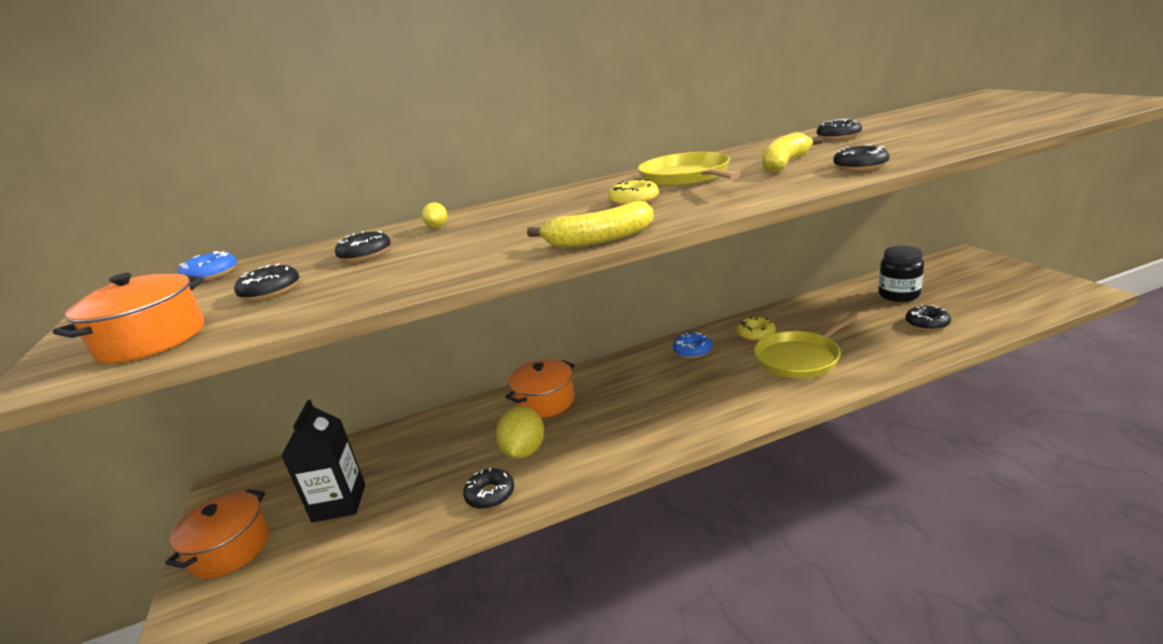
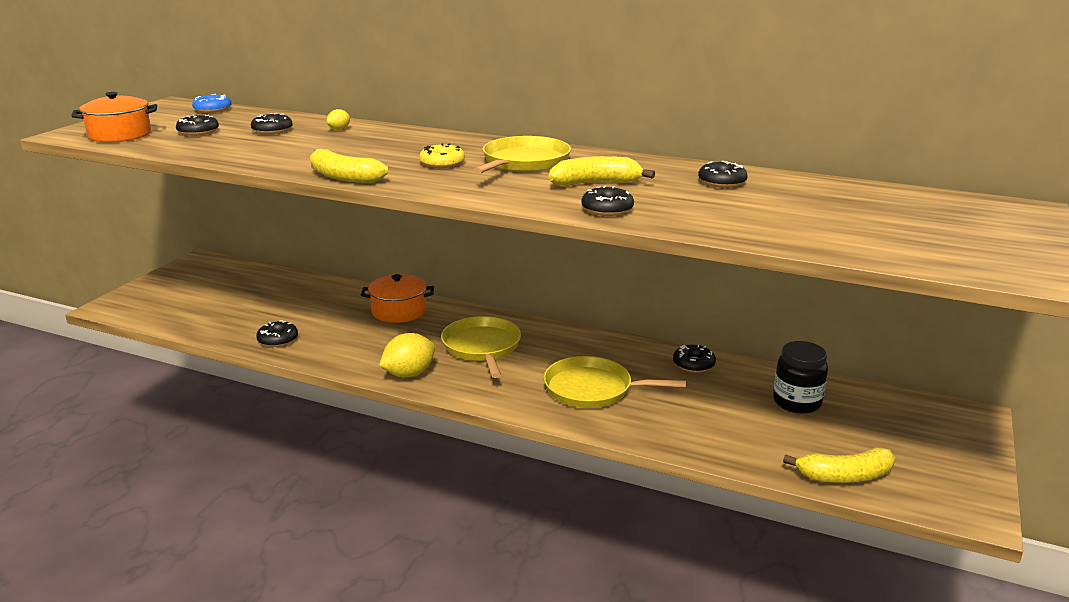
camera: 40 degrees right, 0 degrees up
orange pot [165,489,270,579] -> none
black carton [281,400,365,522] -> none
yellow lemon [496,406,544,458] -> yellow lemon moved to [379,333,435,377]
blue donut [673,332,712,358] -> none
yellow donut [737,316,776,341] -> none
black donut [906,305,951,331] -> black donut moved to [673,345,716,373]
none -> yellow pan [441,316,521,378]
none -> yellow banana [783,447,895,483]

